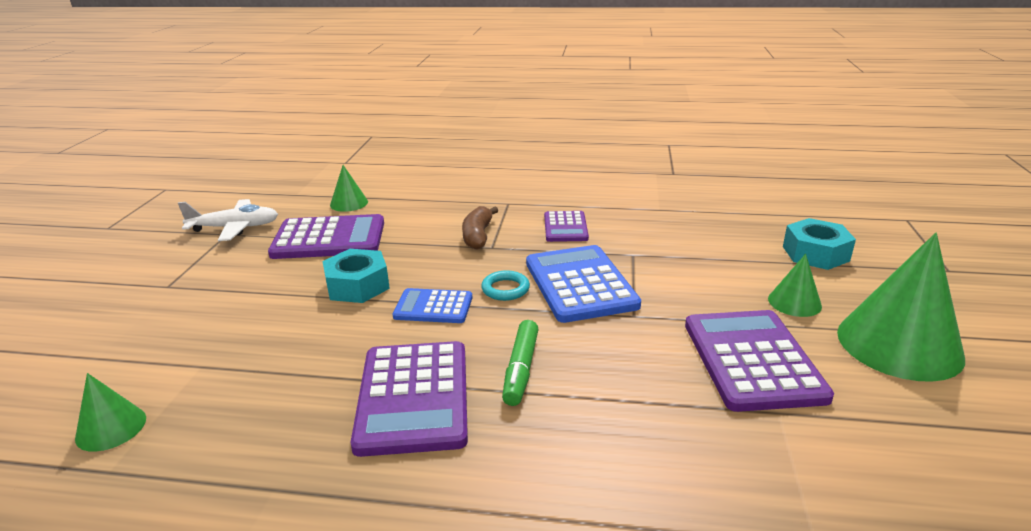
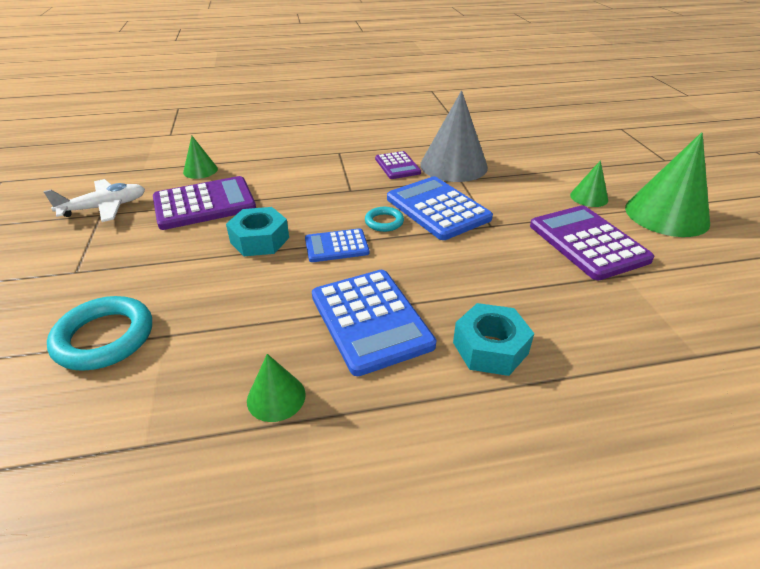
camera: 20 degrees left, 10 degrees up
green cone [75,373,146,452] -> green cone moved to [247,354,306,422]
purple calculator [351,341,468,457] -> blue calculator [312,270,436,376]
brown banana [462,206,498,250] -> none
green marker [502,320,539,406] -> none
turquoise nut [783,218,856,270] -> turquoise nut moved to [453,303,534,376]
none -> turquoise ring [47,296,152,371]
none -> grey cone [420,91,488,182]

